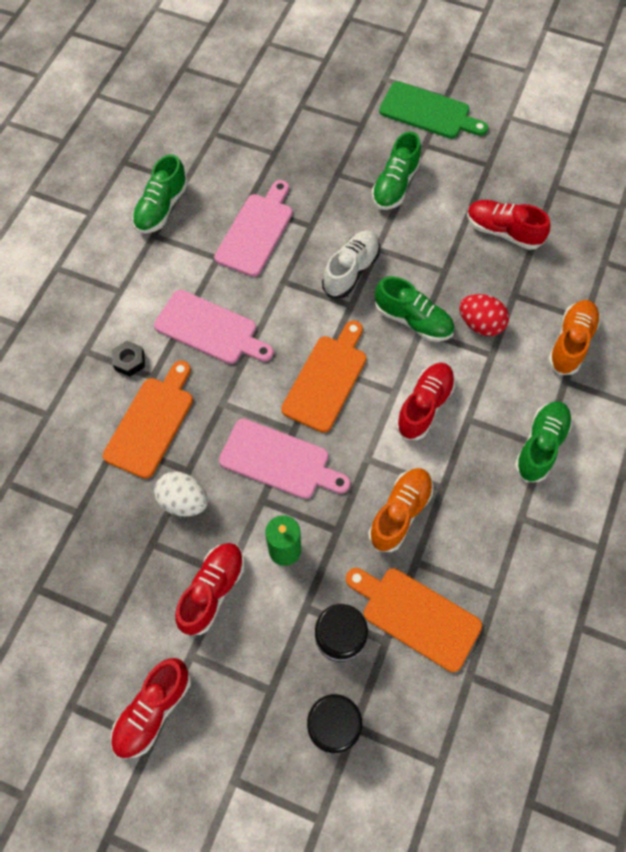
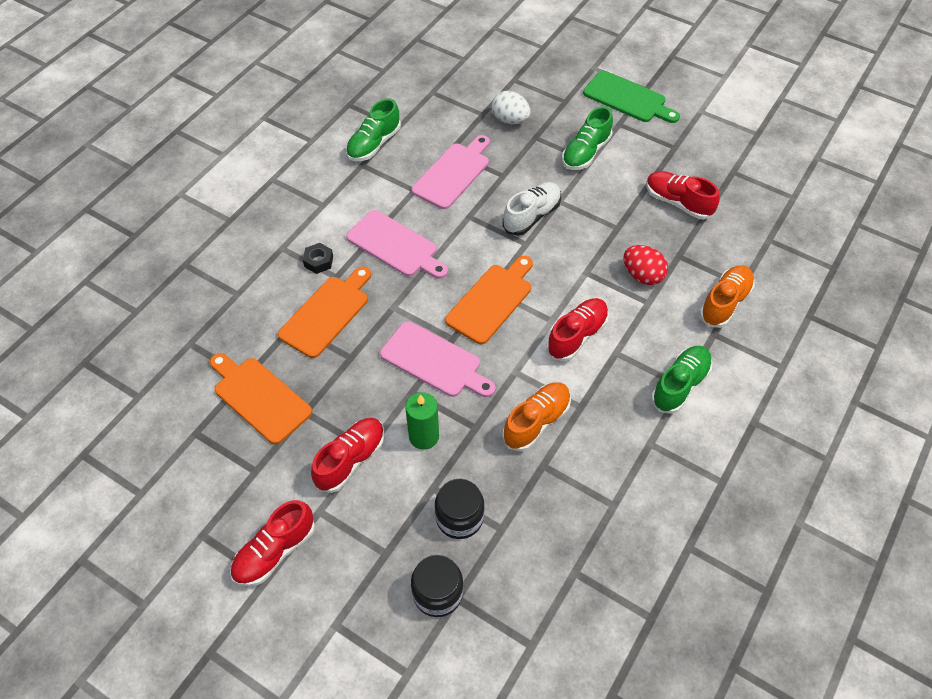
camera: 10 degrees right, 10 degrees down
white egg [154,471,208,517] -> white egg moved to [492,91,531,124]
orange cutting board [346,568,482,672] -> orange cutting board moved to [210,353,312,445]
green shoe [375,276,454,342] -> none

